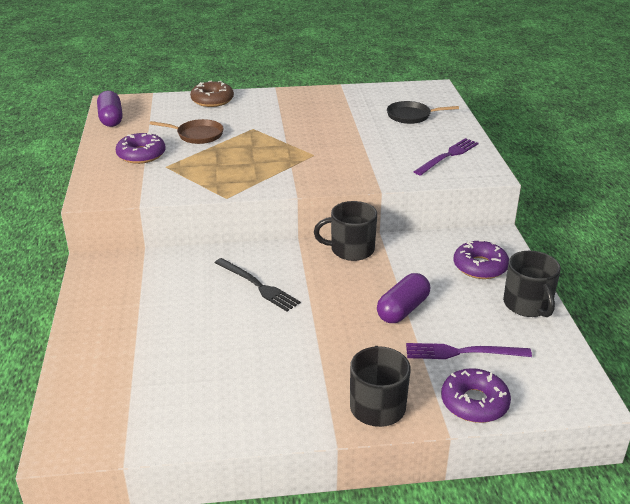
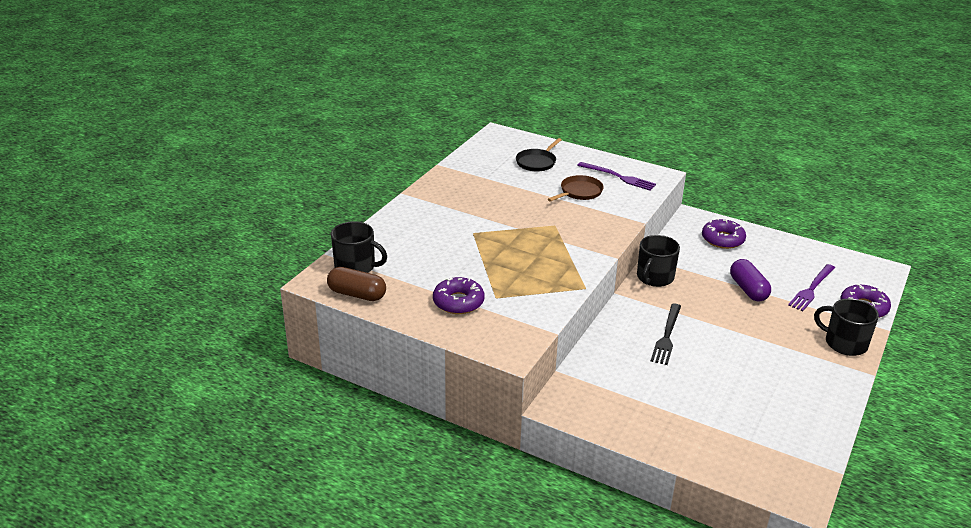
camera: 55 degrees left, 0 degrees up
purple capsule [97,91,123,127] -> brown capsule [327,267,386,301]
brown pan [150,119,224,144] -> brown pan moved to [548,175,604,202]
brown donut [190,81,234,107] -> none
black fork [215,258,301,312] -> black fork turned 120 degrees clockwise [651,303,681,365]
purple fork [413,138,479,175] -> purple fork turned 135 degrees clockwise [577,162,656,190]
black mug [503,251,561,317] -> black mug moved to [331,221,387,273]

